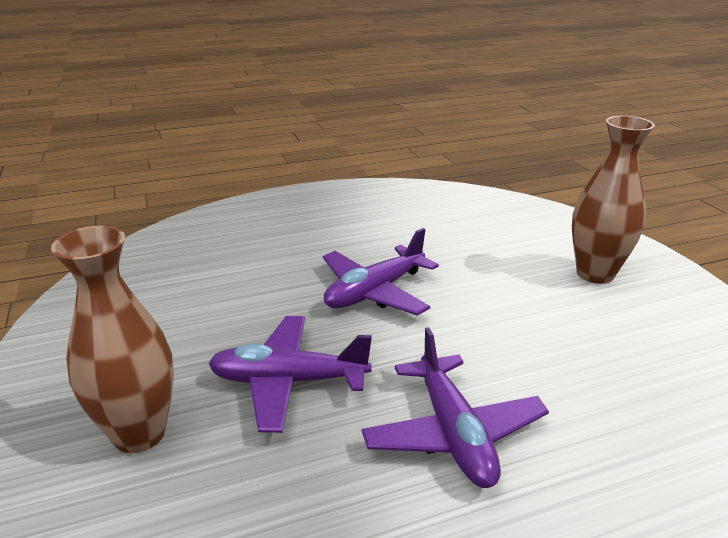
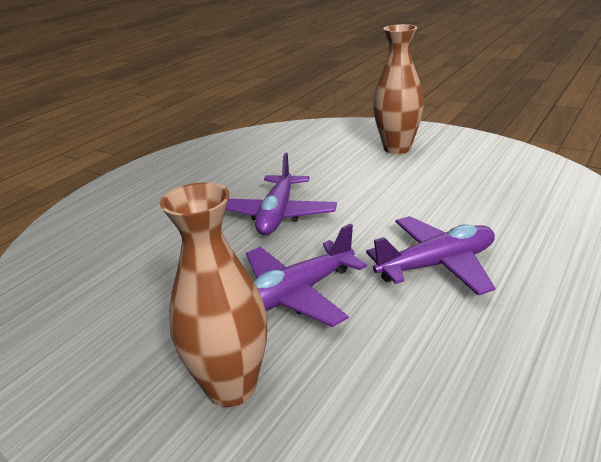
camera: 35 degrees left, 0 degrees up
purple plane [362,327,549,488] -> purple plane turned 60 degrees counterclockwise [366,216,495,296]

